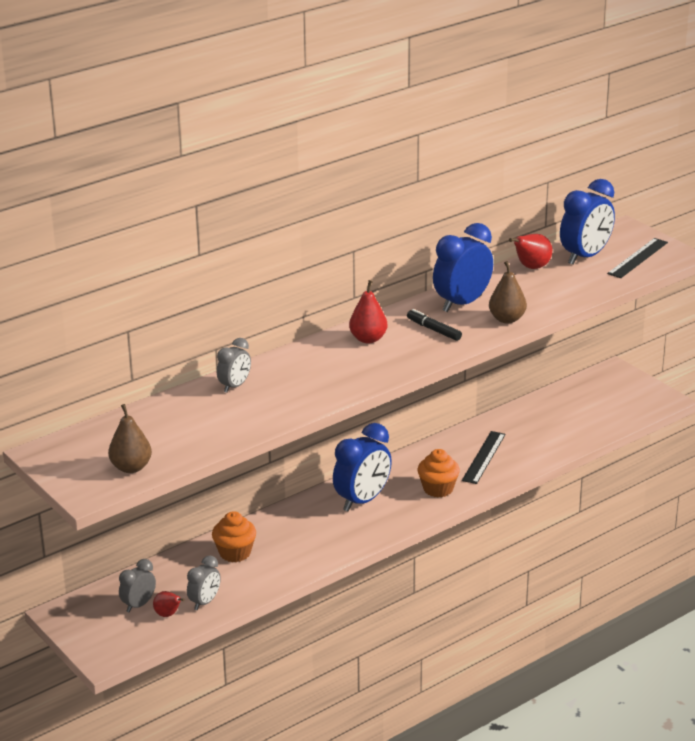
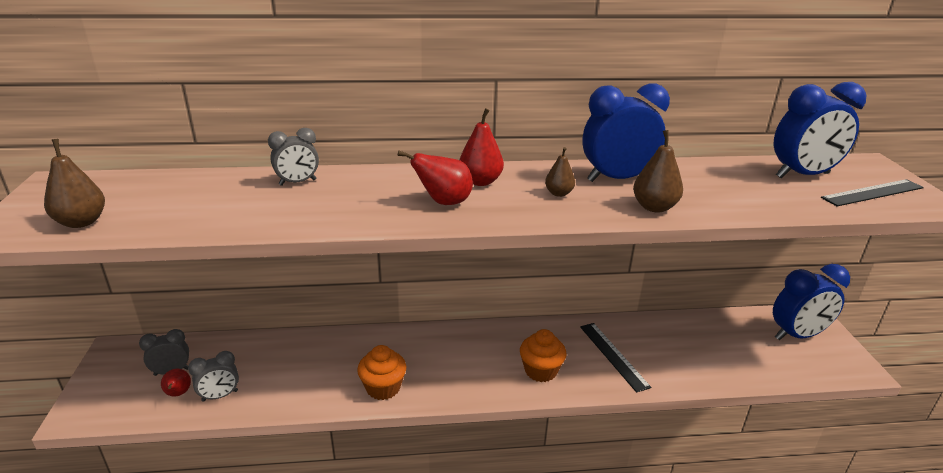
camera: 30 degrees right, 0 degrees up
orange cupcake [212,511,256,562] -> orange cupcake moved to [357,345,406,400]
blue clock [333,423,392,512] -> blue clock moved to [773,264,850,340]
black marker [407,309,462,341] -> brown pear [545,147,575,197]
black ruler [462,431,506,484] -> black ruler turned 75 degrees counterclockwise [580,323,651,393]
red pear [509,234,552,269] -> red pear moved to [398,151,473,205]

